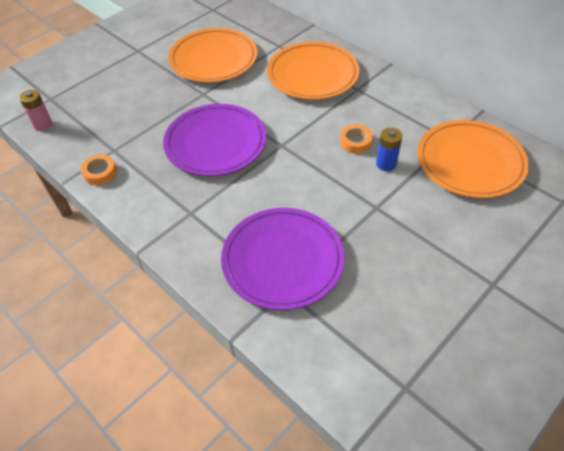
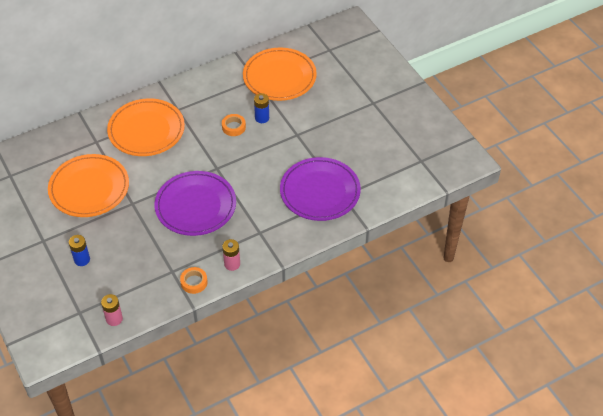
camera: 75 degrees left, 0 degrees up
none -> blue battery [69,235,90,266]
none -> pink battery [222,239,240,271]

